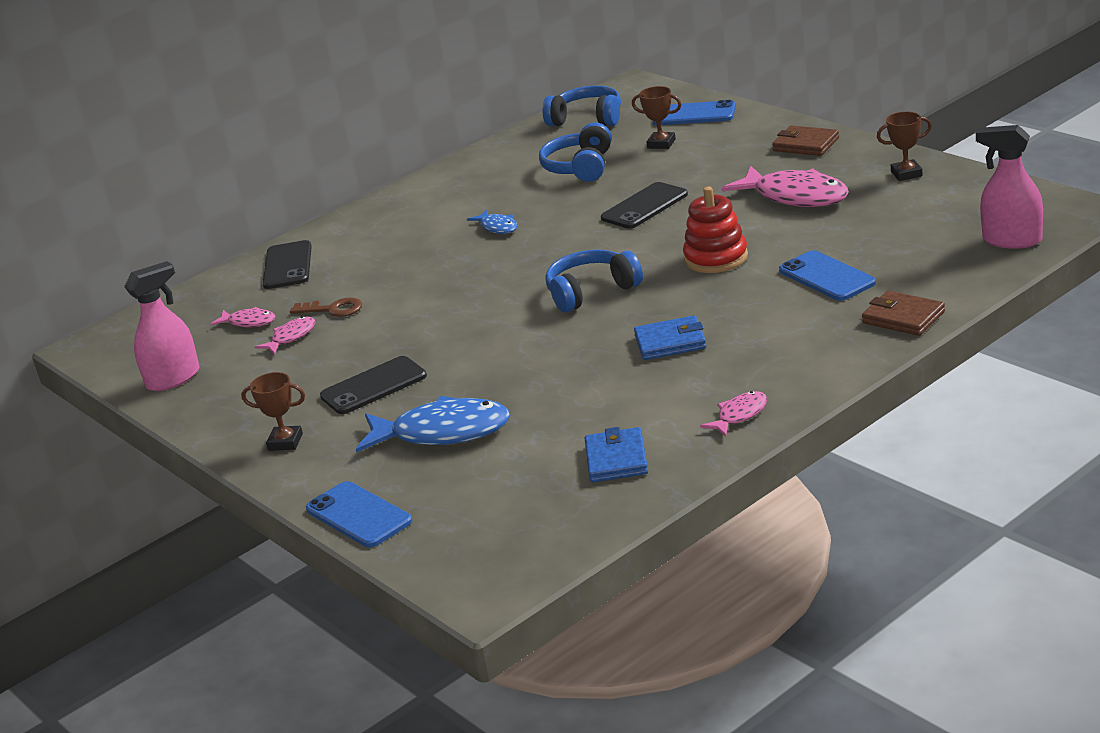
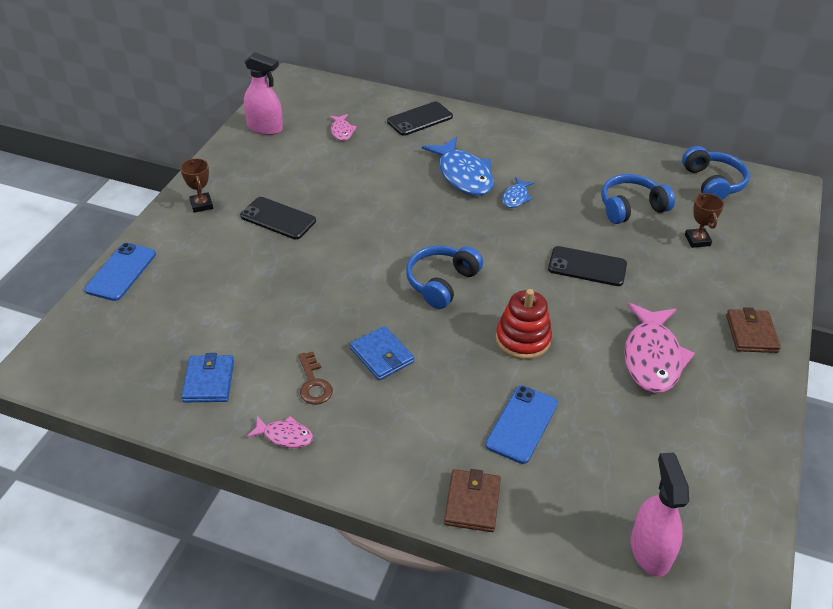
camera: 55 degrees right, 15 degrees up
pink fish [255,316,315,354] -> none
brown key [290,297,362,317] -> brown key moved to [299,352,333,405]
blue fish [356,396,510,453] -> blue fish moved to [422,137,494,196]
blue headphones [545,250,643,313] -> blue headphones turned 90 degrees counterclockwise [406,245,483,309]
blue wallet [585,427,648,482] -> blue wallet turned 60 degrees counterclockwise [181,353,234,402]
blue phone [653,100,736,125] -> none
brown trophy [877,112,932,181] -> none

